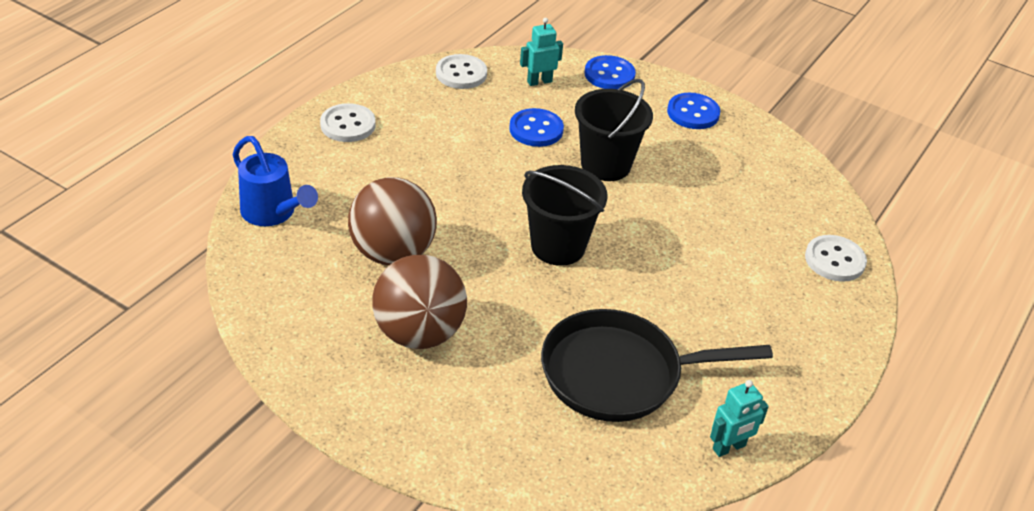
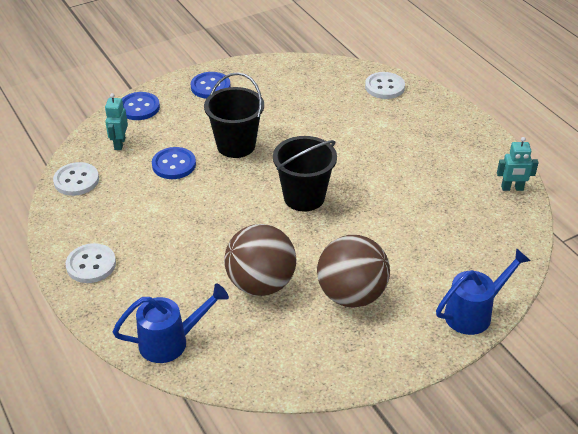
camera: 60 degrees left, 0 degrees up
black pan [541,309,773,422] -> none
turquoise robot [710,380,769,457] -> turquoise robot turned 90 degrees clockwise [497,137,539,191]
none -> blue watering can [436,248,531,335]

